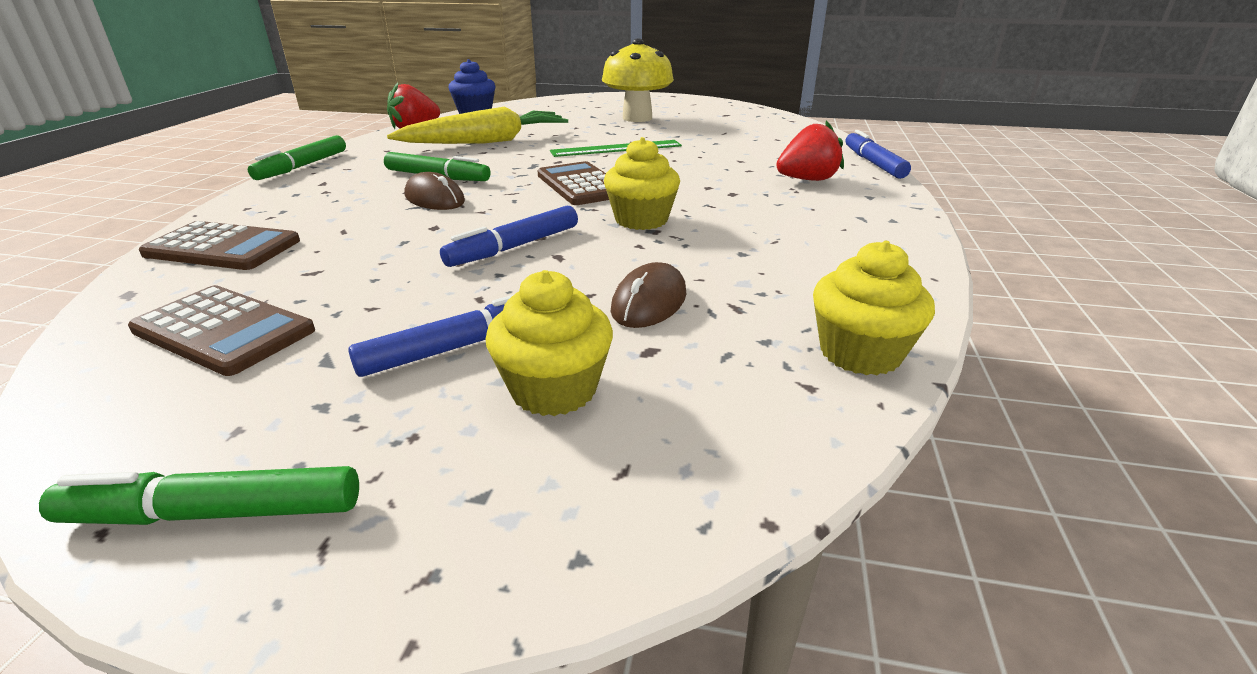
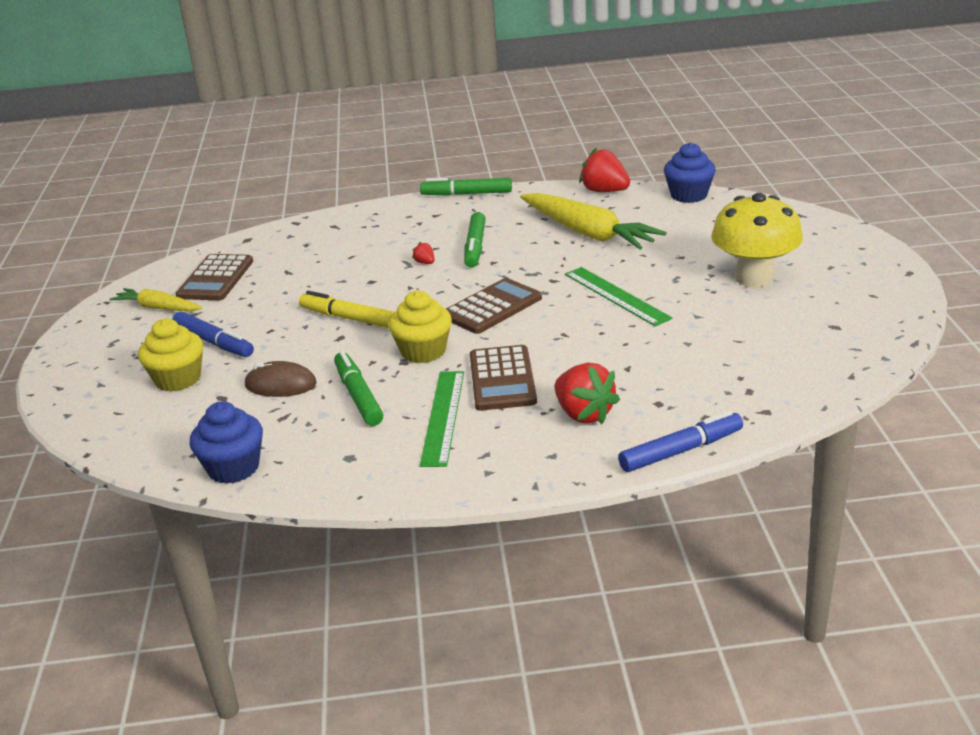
camera: 75 degrees right, 0 degrees up
green marker [39,466,359,525] -> green marker moved to [334,351,383,426]
brown calculator [139,221,300,270] -> brown calculator moved to [470,345,537,411]
brown mouse [404,172,465,210] -> red strawberry [412,242,434,264]
blue marker [440,206,578,267] -> yellow marker [299,291,394,328]
yellow cupcake [813,241,935,375] -> blue cupcake [189,401,263,484]
none -> yellow carrot [109,288,202,311]
none -> green ruler [420,371,464,467]

